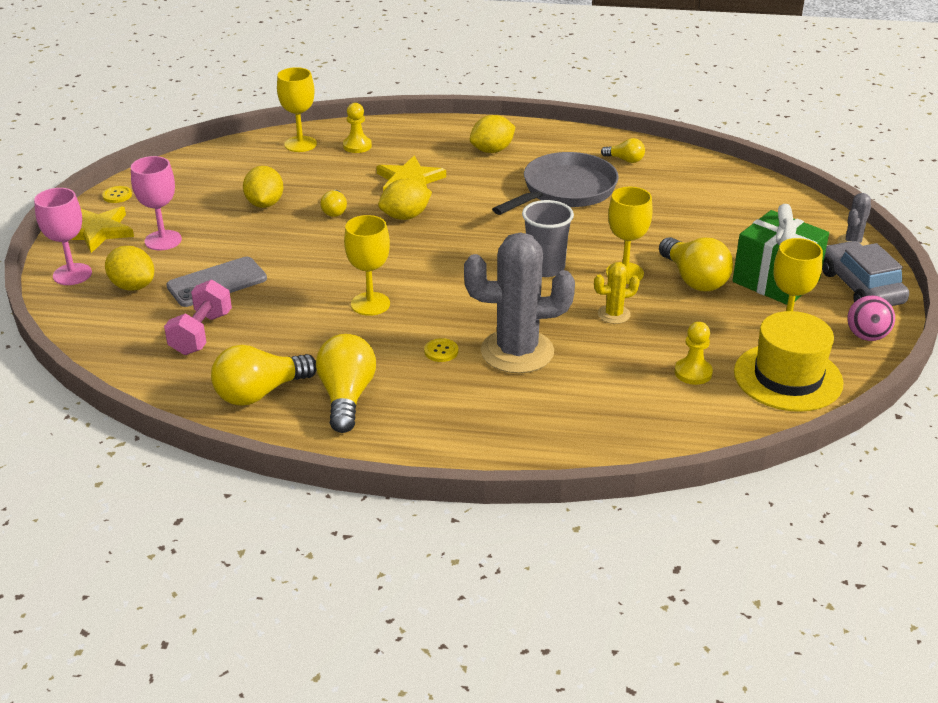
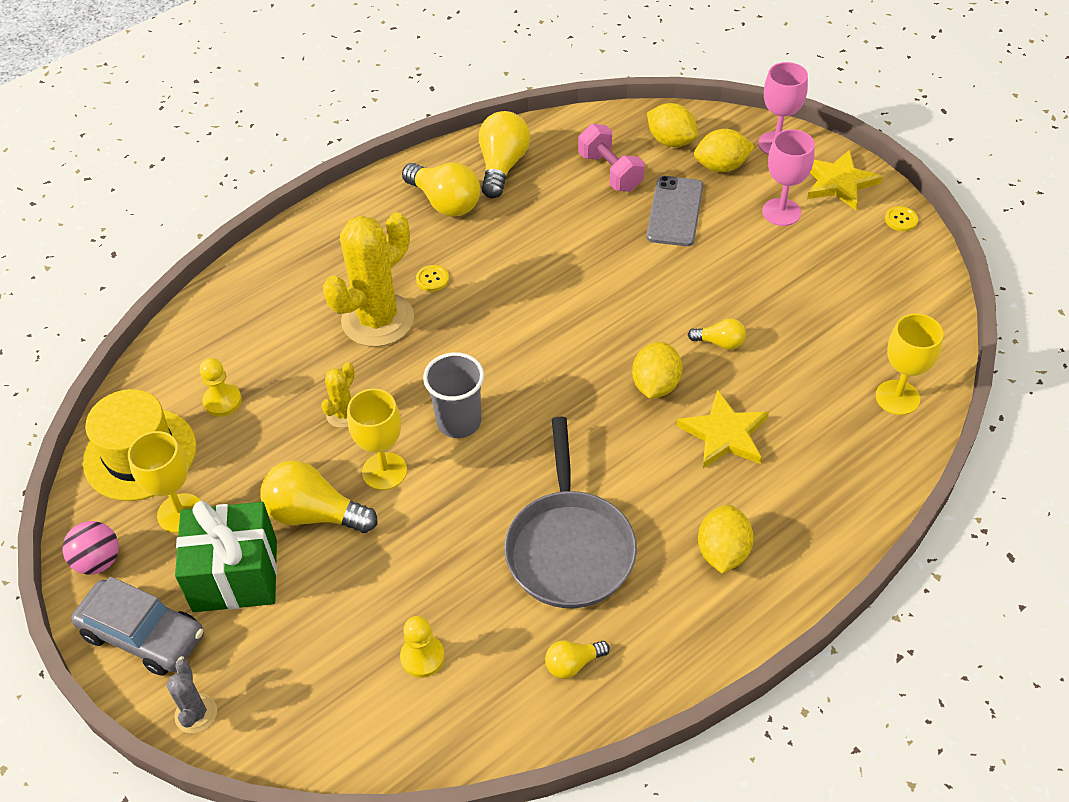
camera: 135 degrees right, 15 degrees up
yellow lemon [243,166,283,208] -> yellow lemon moved to [647,103,698,147]
yellow light bulb [320,190,347,217] -> yellow light bulb turned 150 degrees clockwise [688,319,746,350]
yellow pawn [343,103,372,153] -> yellow pawn moved to [400,616,445,678]
yellow goblet [344,215,390,316] -> none
grey cactus [464,232,575,373] -> yellow cactus [323,212,414,347]

